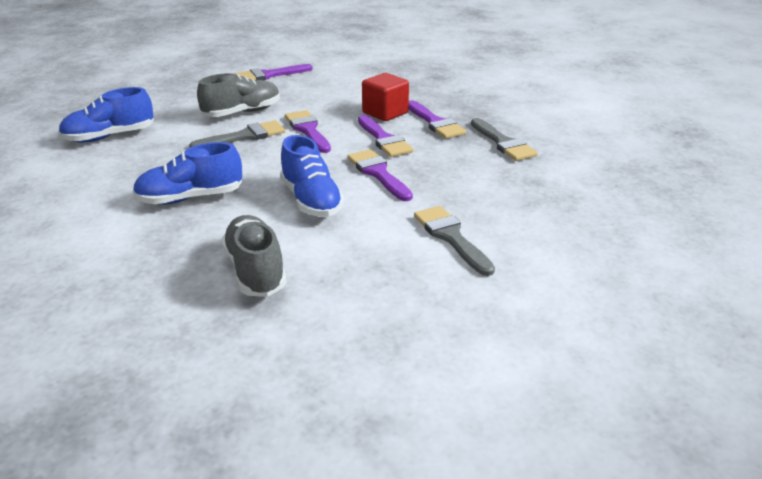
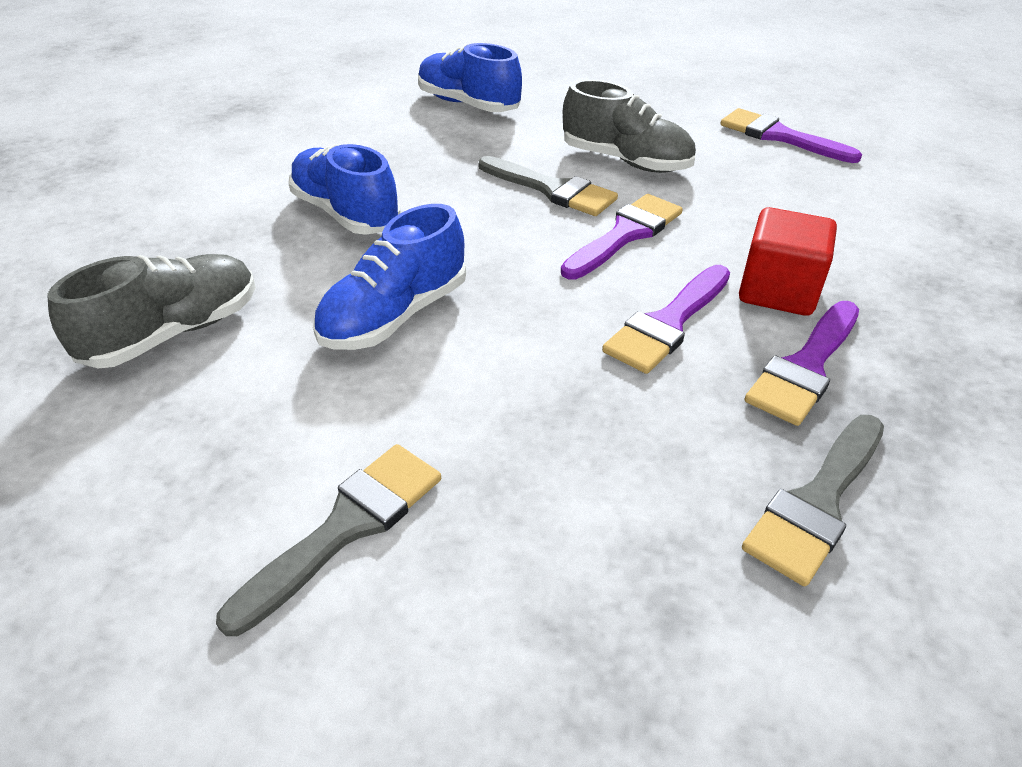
camera: 65 degrees right, 10 degrees up
purple brush [347,149,413,201] -> none

